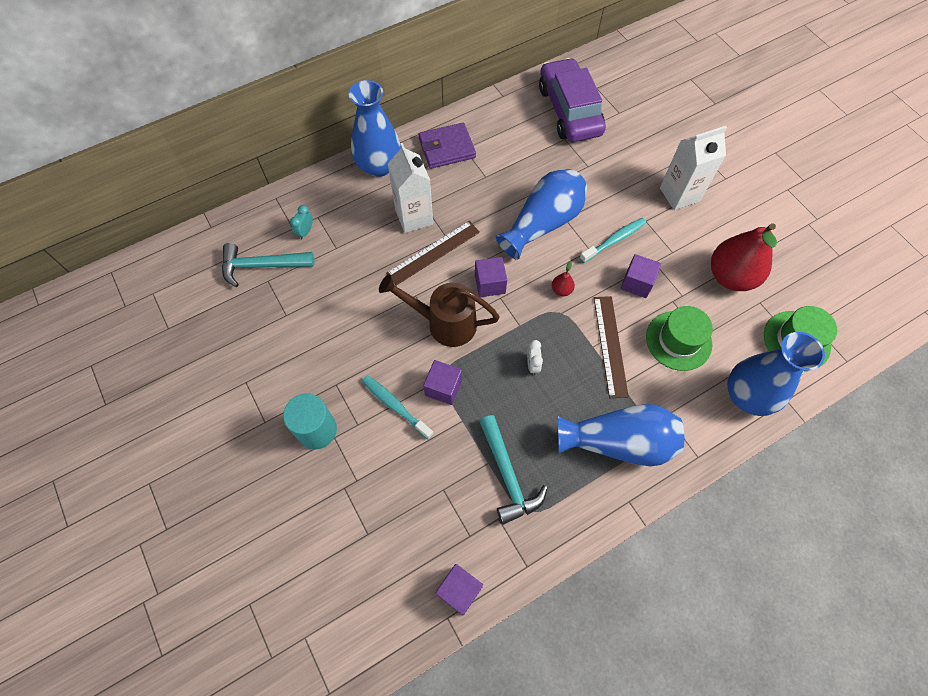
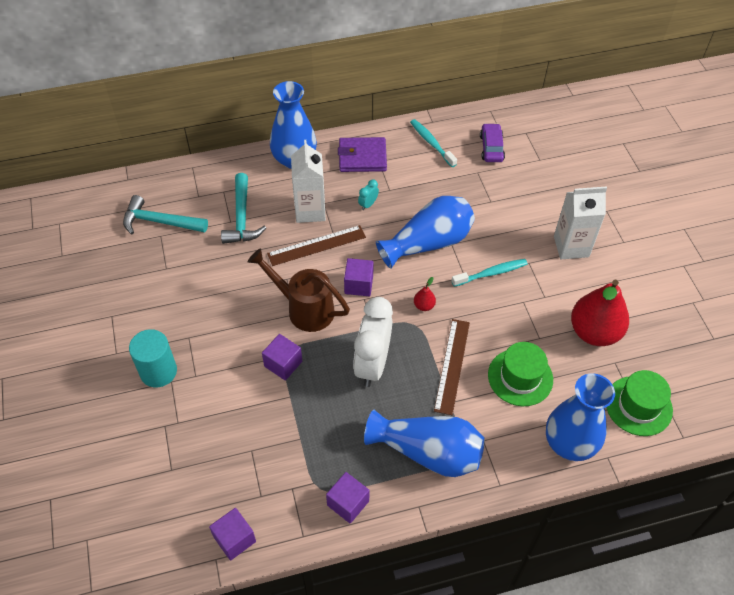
camera: 15 degrees right, 10 degrees down
turquoise clock [290,205,313,240] -> turquoise clock moved to [358,179,379,210]
turquoise toothbrush [362,375,434,440] -> turquoise toothbrush moved to [410,119,457,167]
turquoise hammer [479,415,548,525] -> turquoise hammer moved to [221,173,266,244]
white clock [527,340,543,375] -> white clock [353,297,393,387], size x2.48
purple car [539,58,606,142] -> purple car [480,123,505,162], size x0.51
purple cube [621,254,661,298] -> purple cube moved to [326,472,370,523]

